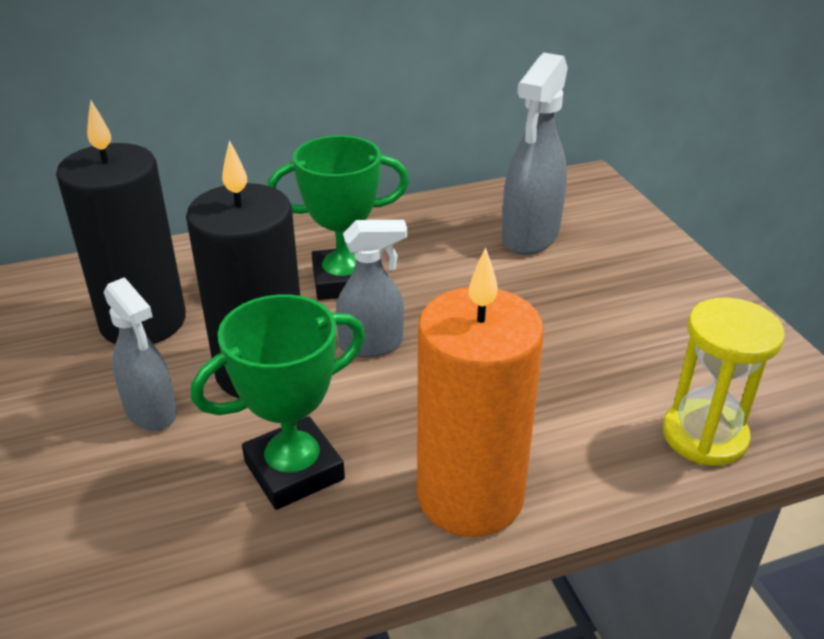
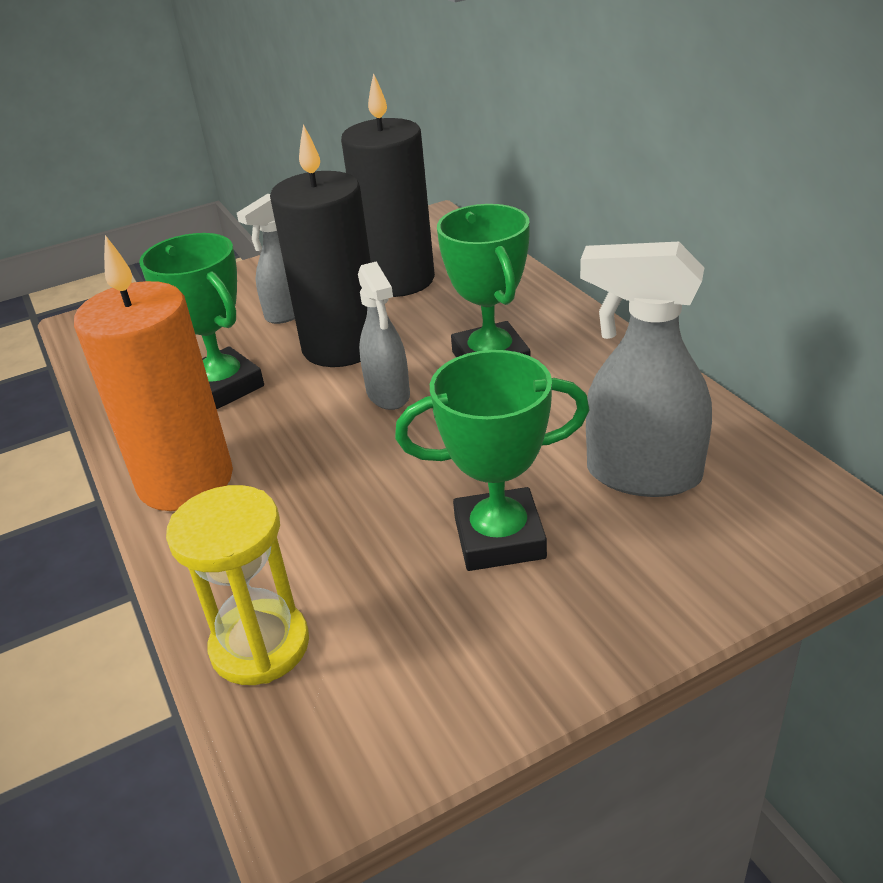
camera: 85 degrees right, 0 degrees up
none -> green trophy [395,350,589,571]

